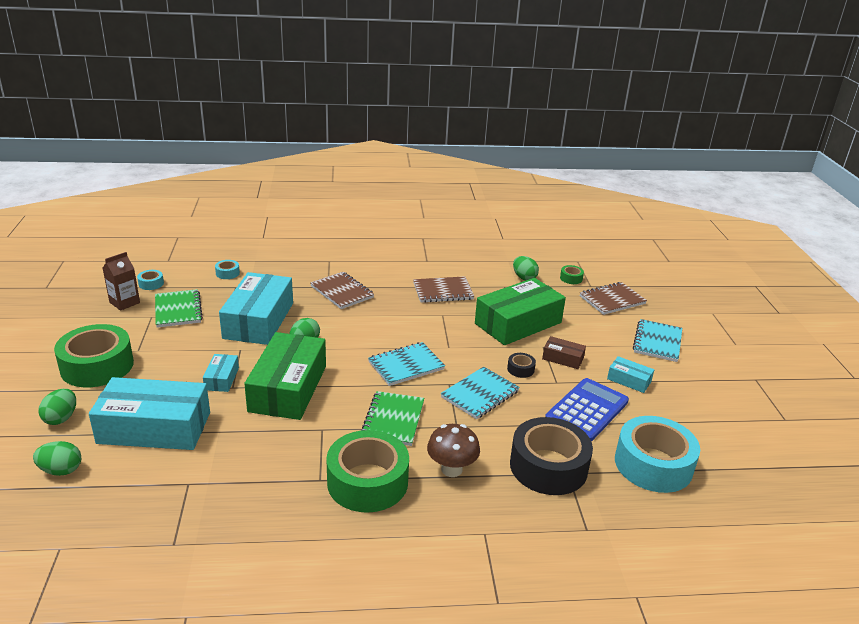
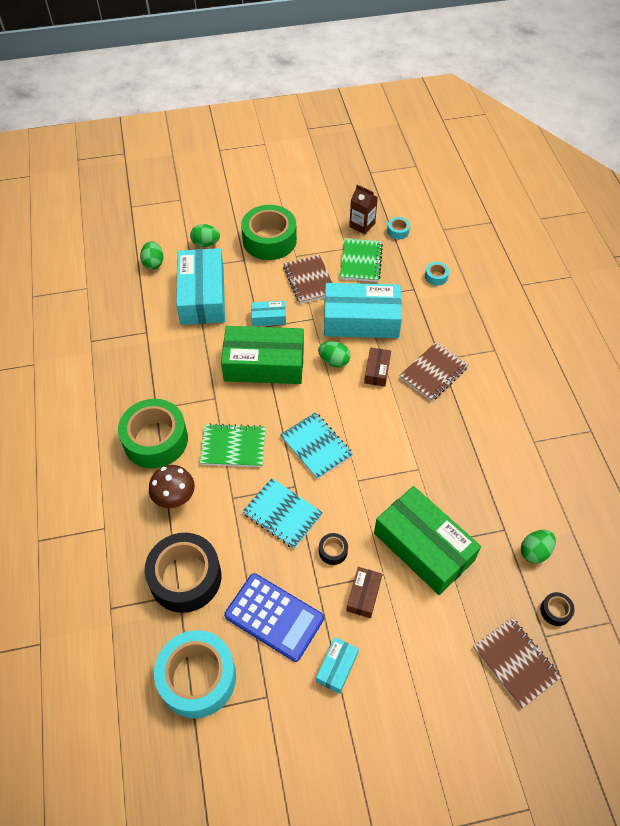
camera: 85 degrees right, 25 degrees up
green notebook [155,289,203,328] -> green notebook turned 60 degrees counterclockwise [340,238,383,282]
brown notebook [413,276,474,303] -> brown notebook moved to [283,255,332,304]
green tape [560,265,584,284] -> black tape [540,592,575,626]
turquoise notebook [633,319,682,362] -> none
none -> brown box [364,348,391,387]

